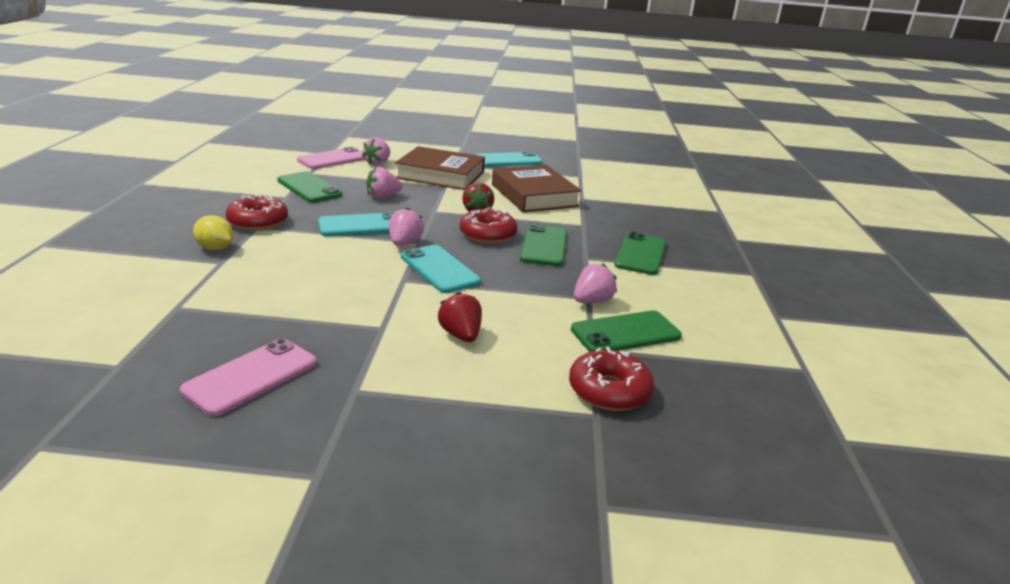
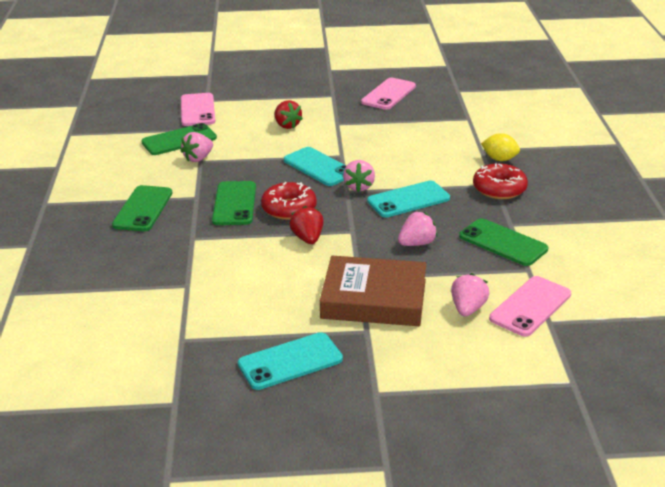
camera: 175 degrees right, 5 degrees up
brown book [492,165,582,212] -> none
red donut [569,347,654,411] -> pink phone [181,93,216,126]

